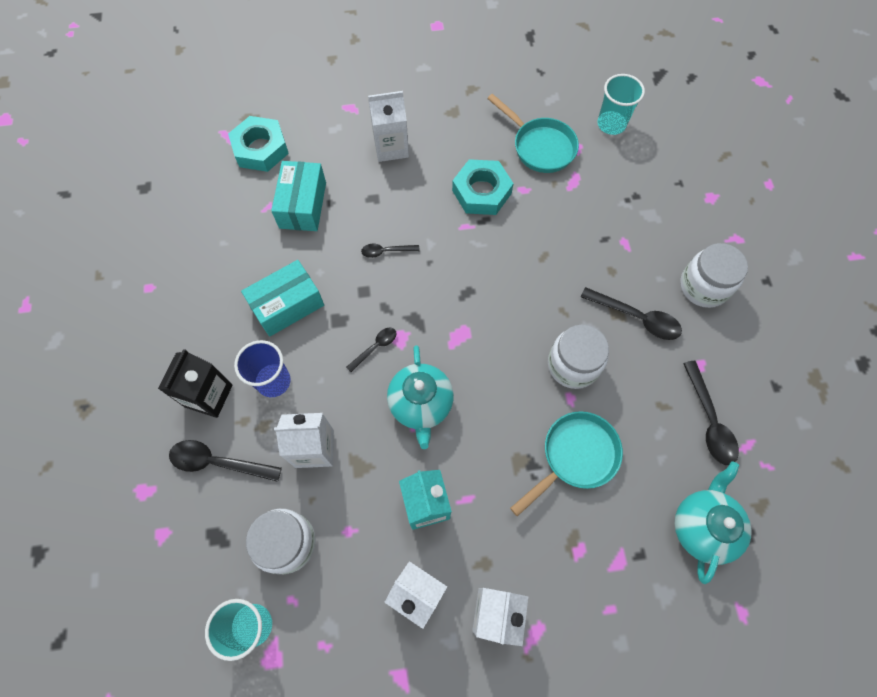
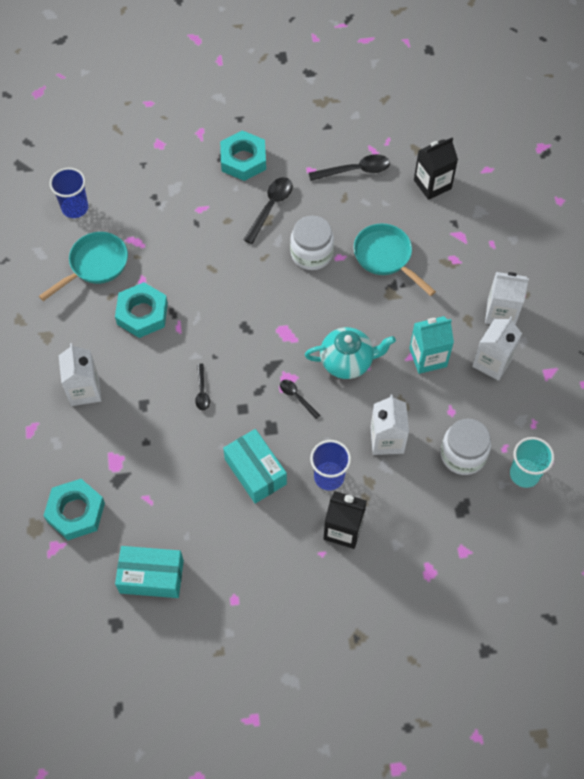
camera: 90 degrees left, 5 degrees down
black spoon [169,440,282,482] -> none
turquoise box [271,161,326,231] -> turquoise box moved to [115,546,184,598]
turquoise cup [597,74,645,135] -> blue cup [49,167,88,218]
turquoise teapot [675,461,752,584] -> black carton [414,138,458,200]
white jar [680,243,748,308] -> turquoise nut [220,130,266,181]

